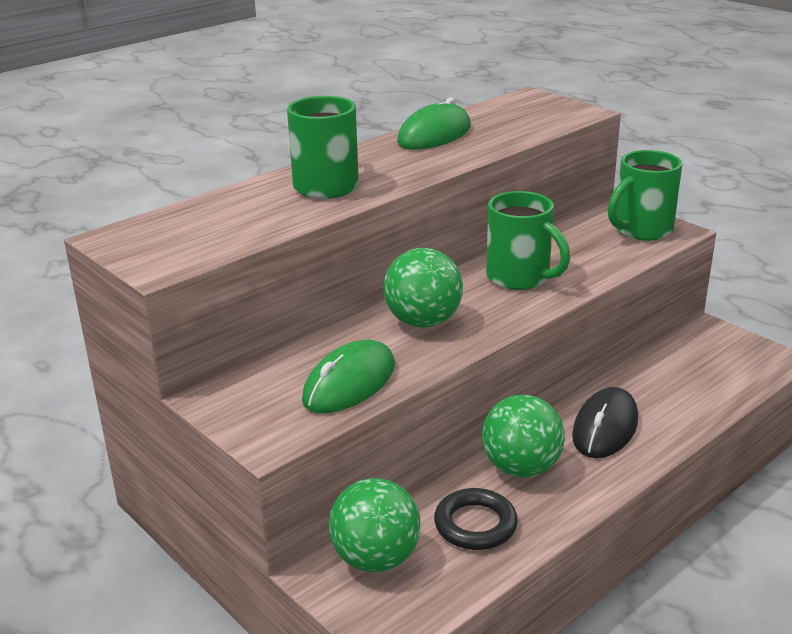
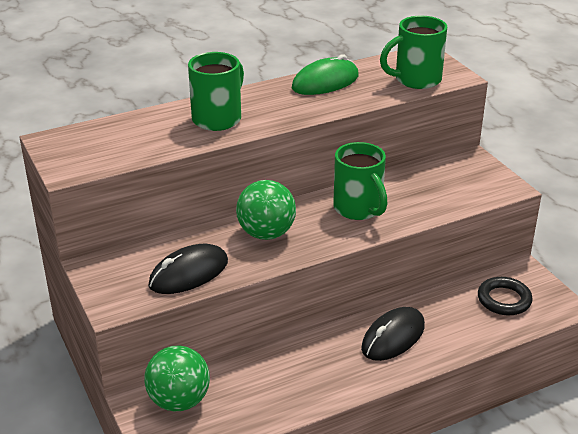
camera: 15 degrees right, 5 degrees up
green mouse [302,340,395,413] -> black mouse [148,244,228,294]
black ring [434,488,518,550] -> black ring moved to [478,277,533,315]
green ball [482,395,565,478] -> none
green mug [608,150,682,241] -> green mug moved to [380,16,447,89]

